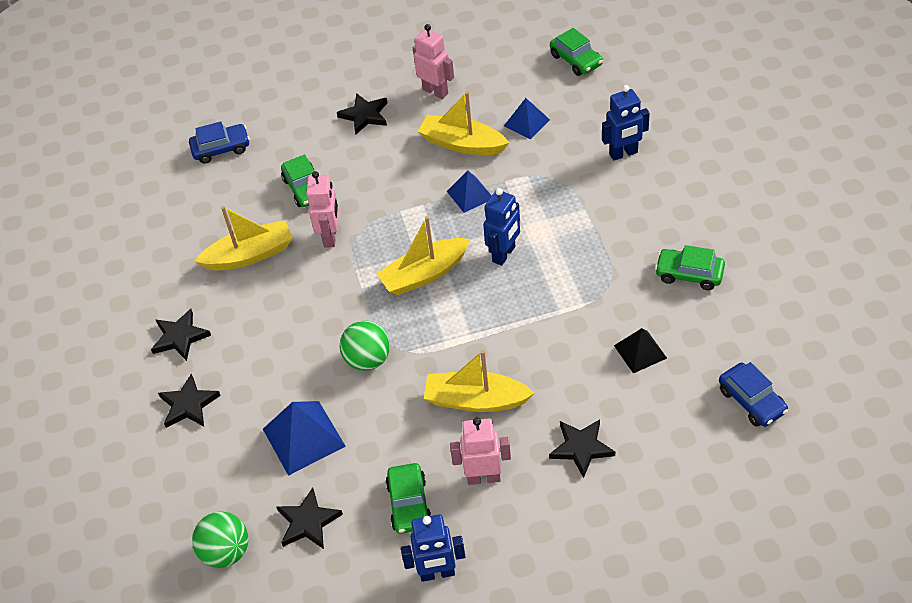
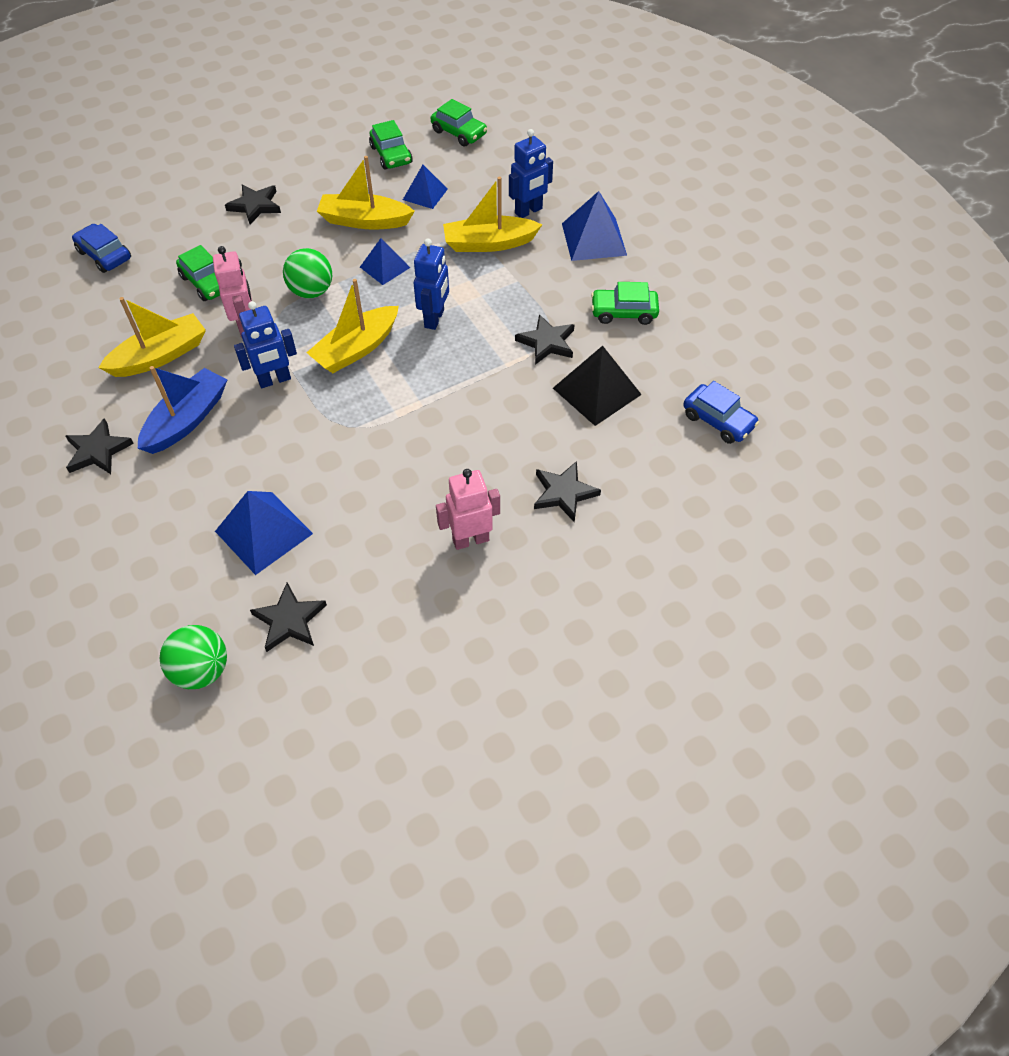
camera: 20 degrees left, 5 degrees up
black star [158,373,221,428] -> black star moved to [515,314,575,365]
blue car [189,121,250,164] -> blue car turned 105 degrees counterclockwise [72,224,131,273]
green ball [340,320,390,371] -> green ball moved to [283,248,332,298]
green car [385,463,431,534] -> green car moved to [369,120,413,169]
blue robot [401,515,465,582] -> blue robot moved to [234,301,297,388]
pink robot [413,24,454,99] -> none
yellow boat [424,350,535,412] -> yellow boat moved to [443,177,542,252]
black pyramid [614,328,667,373] -> black pyramid [553,346,642,426], size x1.59
none -> blue boat [138,366,227,454]
none -> blue pyramid [562,191,627,261]

